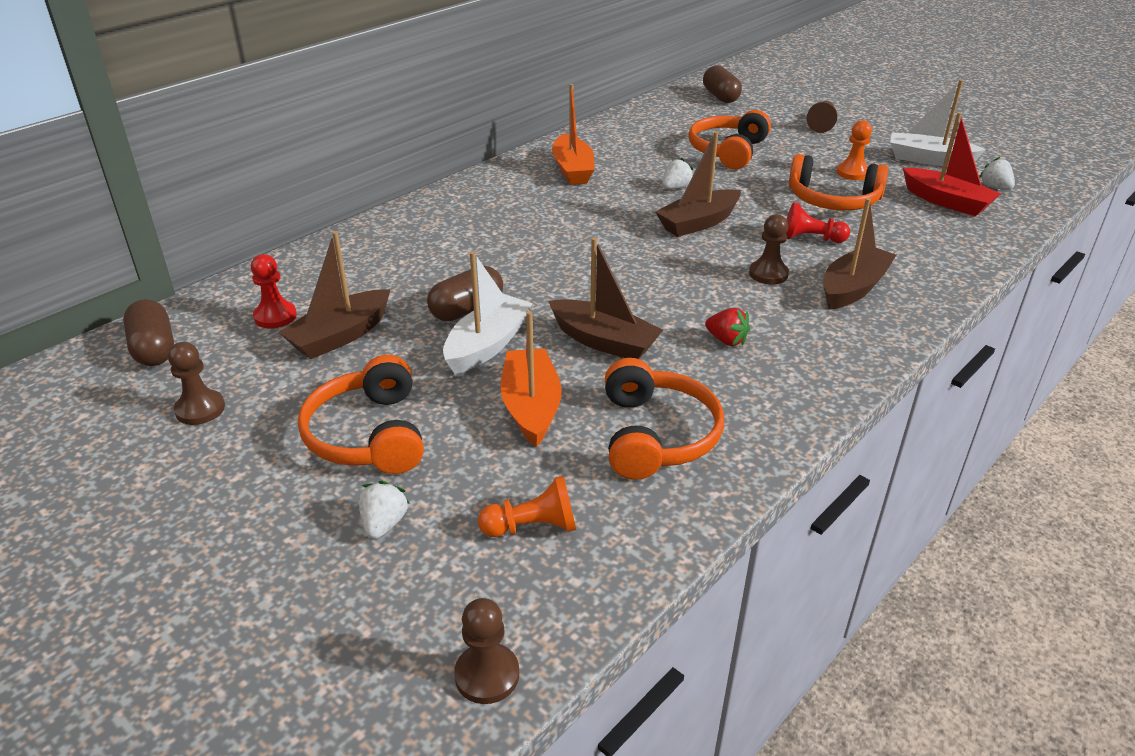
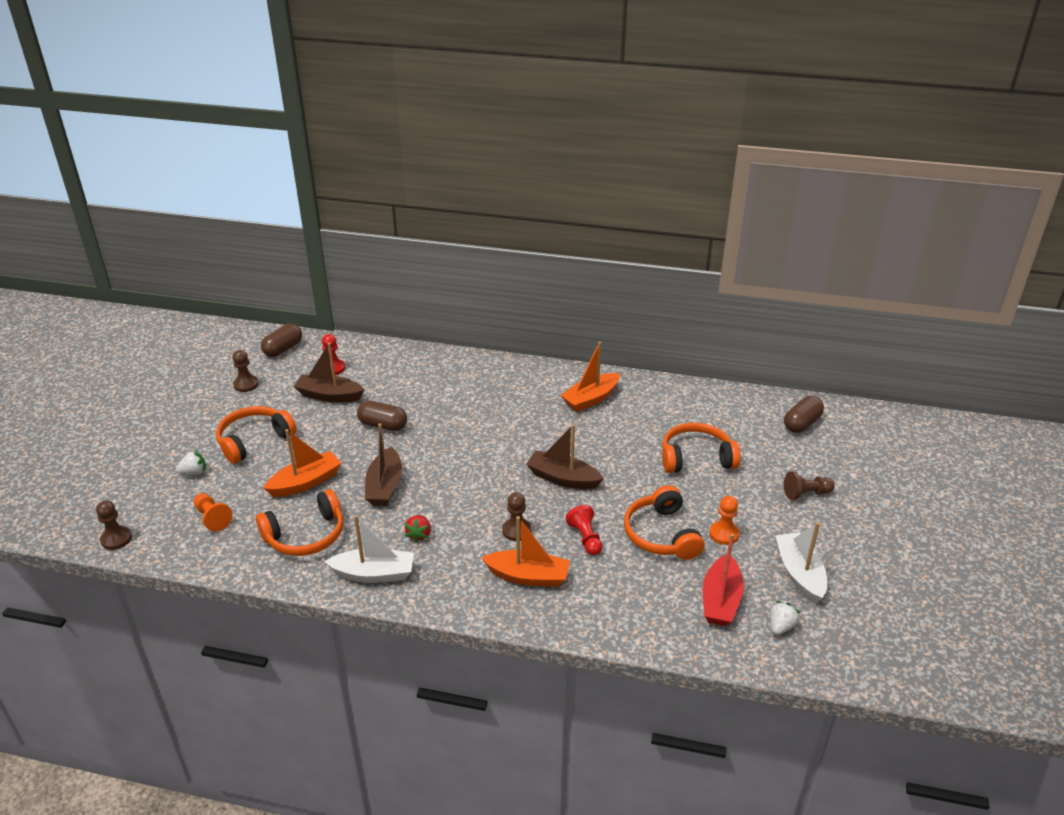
camera: 60 degrees right, 0 degrees up
white boat [443,251,533,374] -> white boat moved to [325,515,414,583]
white strawberry [662,157,693,189] -> none
brown boat [823,198,896,310] -> orange boat [482,516,570,587]

